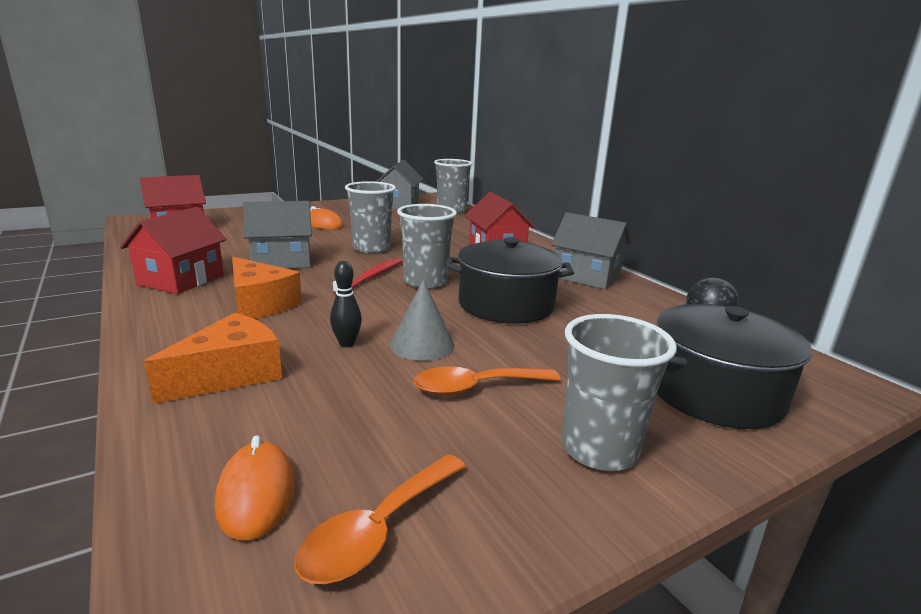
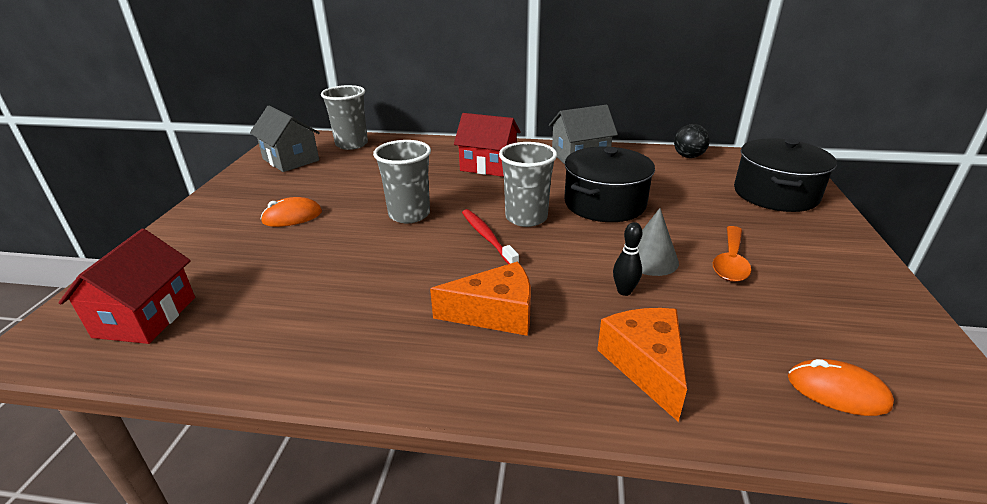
camera: 50 degrees left, 10 degrees up
red house [120,207,227,294] -> none
grey house [243,201,312,269] -> none
orange spoon [294,454,466,584] -> none
grey cup [562,314,677,471] -> none

